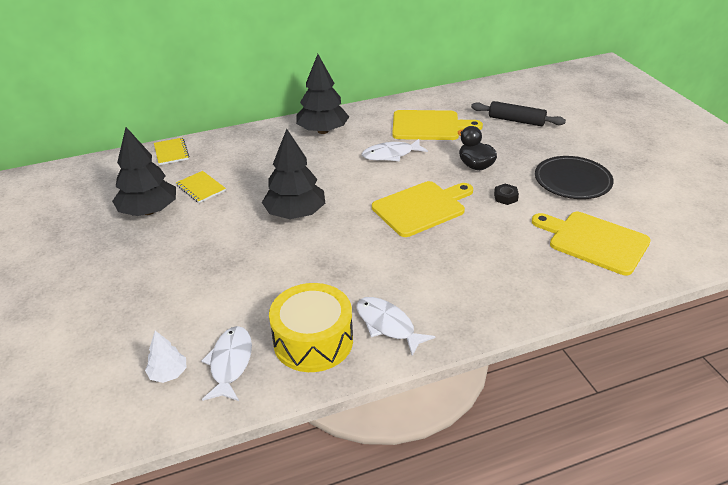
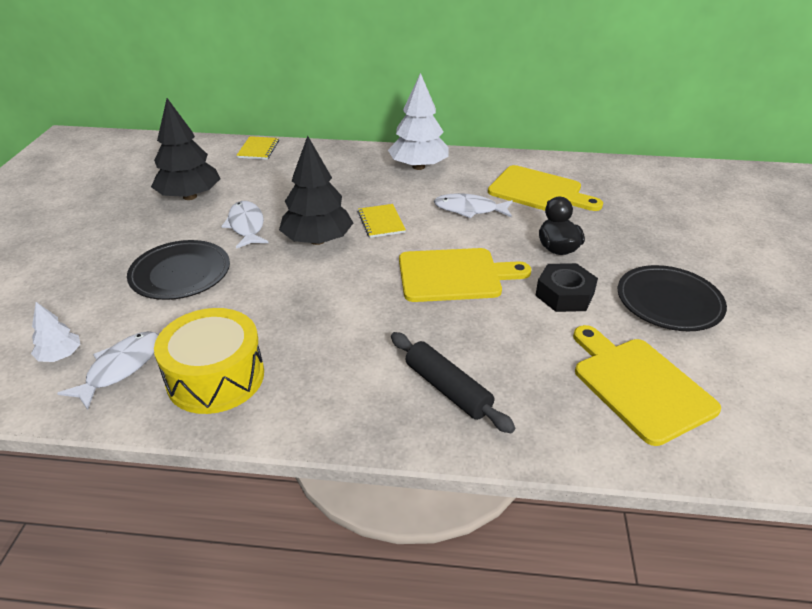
camera: 25 degrees right, 0 degrees up
yellow notebook [176,171,226,203] -> yellow notebook moved to [358,204,406,238]
black tree [296,54,349,134] -> white tree [388,73,449,170]
white fish [357,297,435,356] -> white fish moved to [221,201,268,249]
black rolling pin [471,101,566,126] -> black rolling pin moved to [391,332,515,433]
black nut [494,184,519,205] -> black nut [535,263,598,312], size x1.80
none -> black plate [127,240,230,300]

